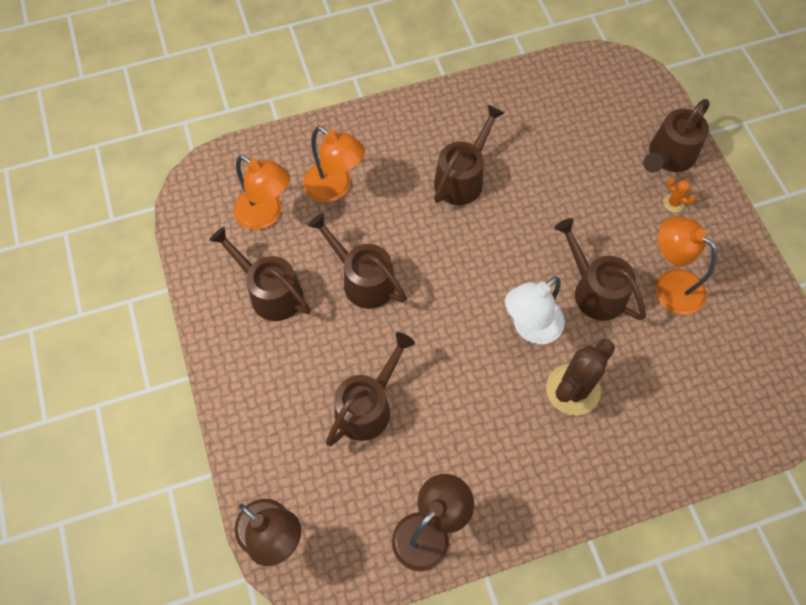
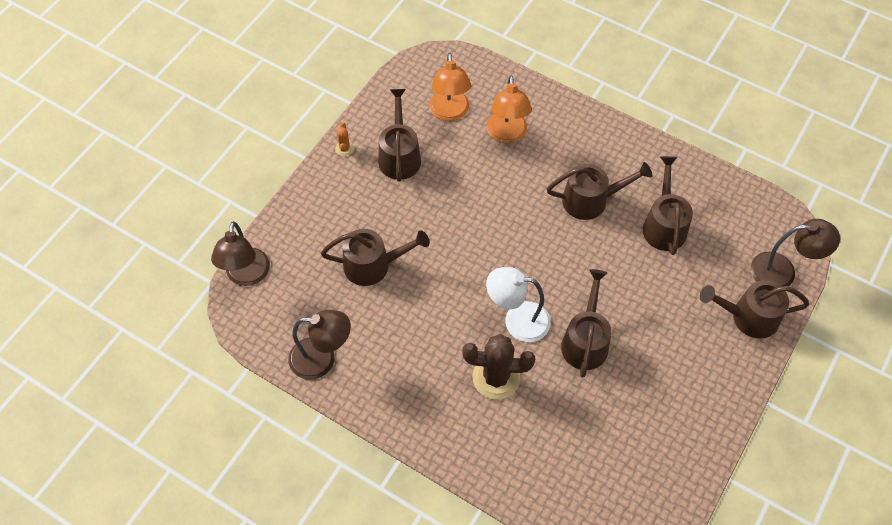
camera: 50 degrees right, 5 degrees down
brown watering can [308,213,407,309] -> brown watering can moved to [643,156,693,255]
orange lamp [655,216,717,315] -> none
orange cactus [663,178,696,212] -> orange cactus moved to [335,122,354,156]
none -> brown lamp [751,219,840,286]

